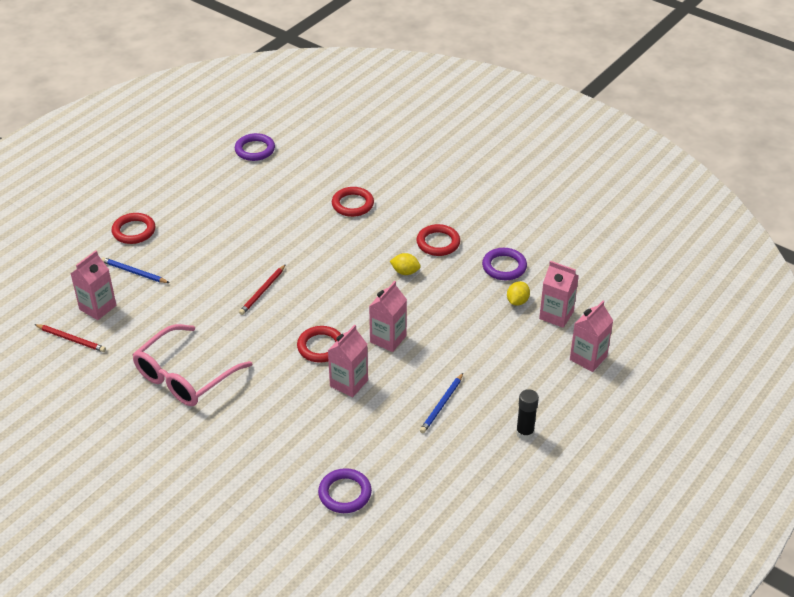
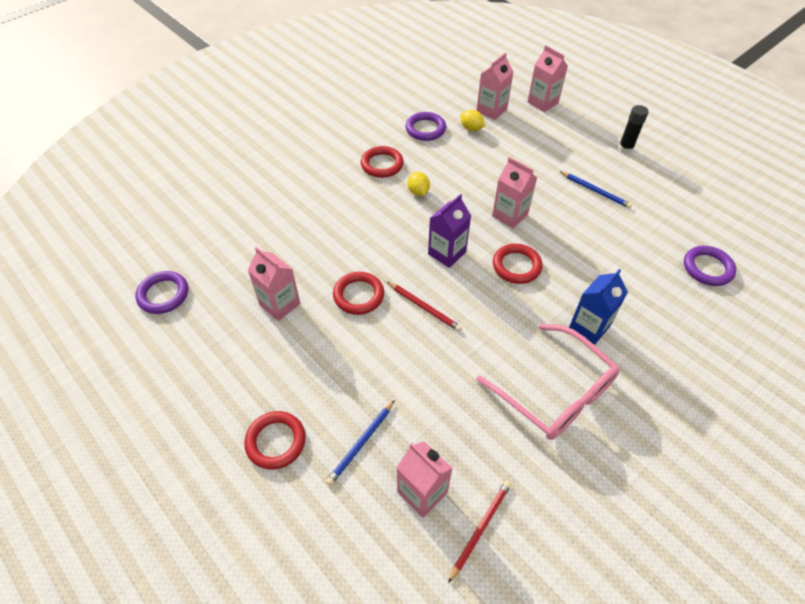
camera: 80 degrees left, 10 degrees up
pink carton [328,325,368,397] -> pink carton moved to [247,247,300,321]
red ring [332,187,374,217] -> red ring moved to [333,272,384,315]
yellow lemon [390,253,421,275] -> yellow lemon turned 45 degrees counterclockwise [408,172,430,196]
none -> purple carton [428,194,471,268]
none -> blue carton [569,269,628,344]

